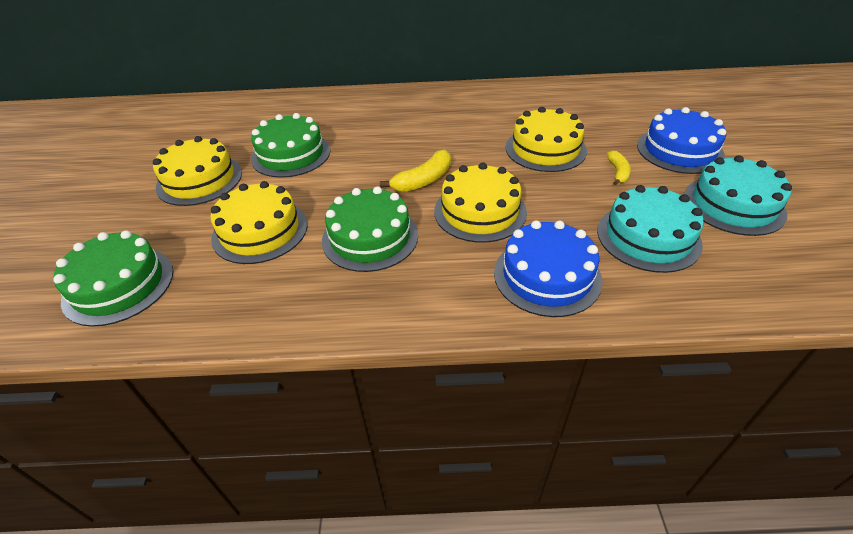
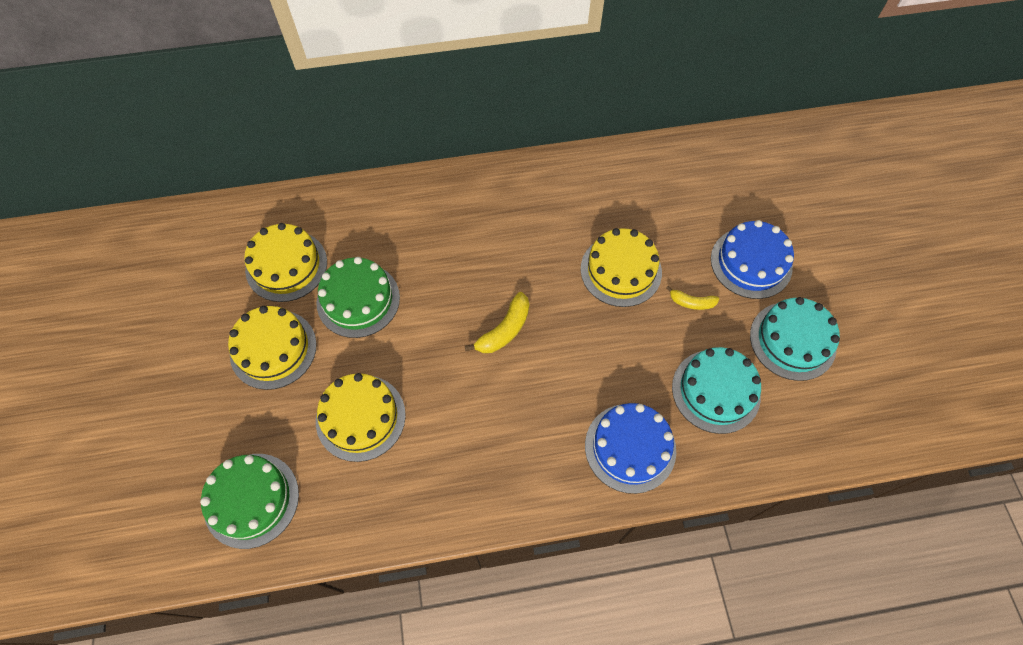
camera: 10 degrees left, 20 degrees up
green cake [322,186,418,272] -> none
yellow cake [434,162,527,243] -> yellow cake moved to [244,223,327,302]
yellow banana [607,151,631,185] -> yellow banana turned 105 degrees clockwise [666,286,719,310]

